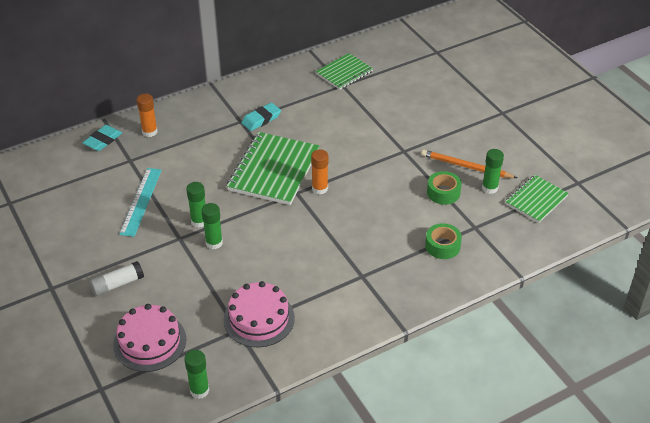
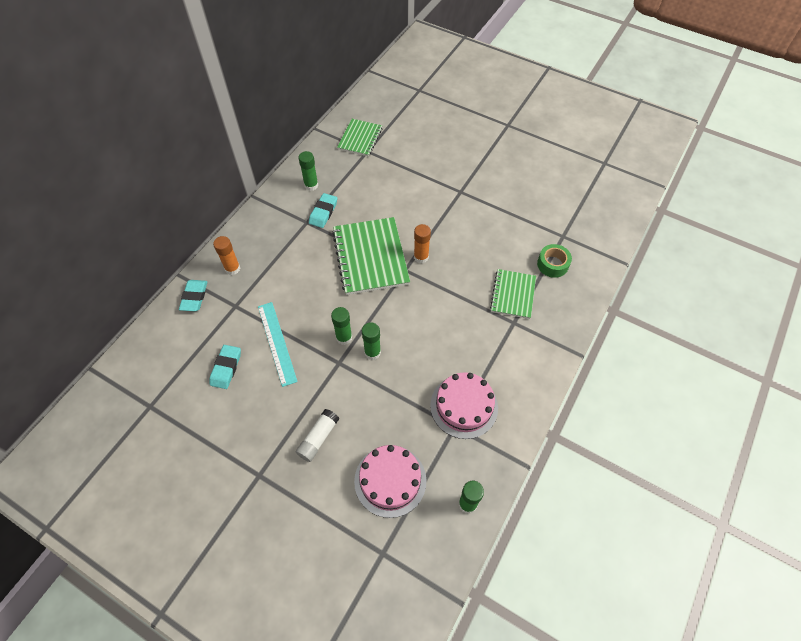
camera: 30 degrees left, 15 degrees up
orange pencil [421,150,517,178] -> none
green tape [427,171,462,205] -> none
green glue stick [482,149,504,194] -> green glue stick moved to [299,151,318,191]
green notebook [505,175,569,223] -> green notebook moved to [490,269,536,319]
none -> turquoise eraser [209,345,241,389]

